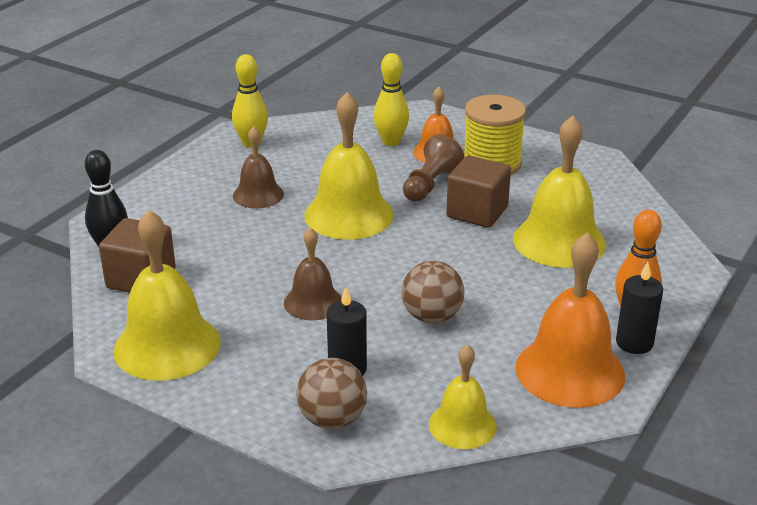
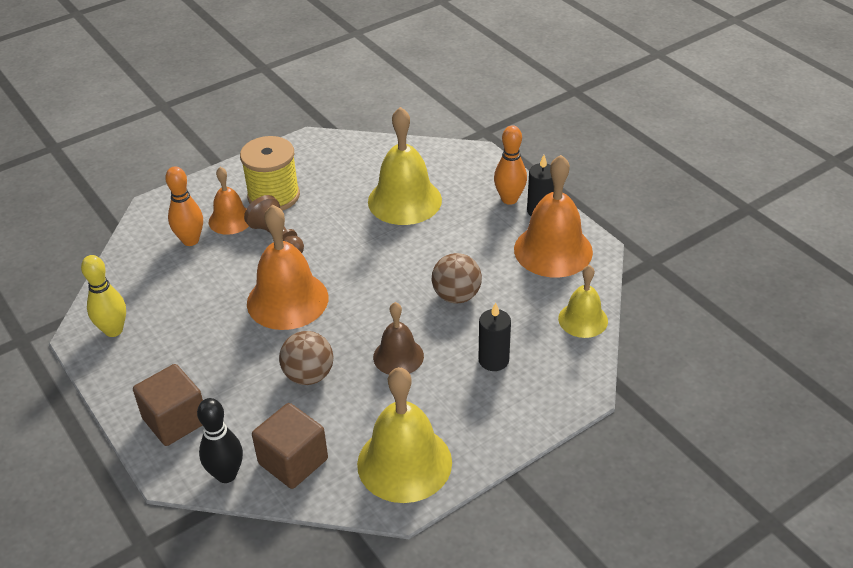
camera: 65 degrees left, 10 degrees up
brown bell [233,126,284,209] -> none
brown ball [296,358,367,429] -> brown ball moved to [279,331,334,385]
yellow bell [305,92,394,240] -> orange bell [247,205,328,330]
yellow bowling pin [374,53,409,146] -> orange bowling pin [165,166,203,246]
brown cube [446,156,511,228] -> brown cube moved to [133,364,203,446]

